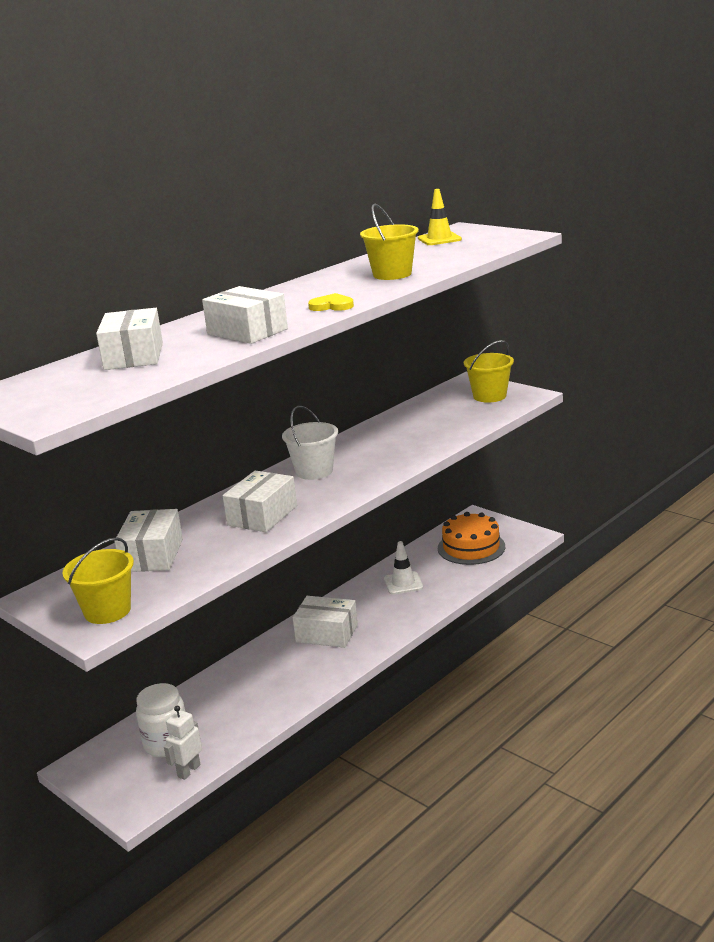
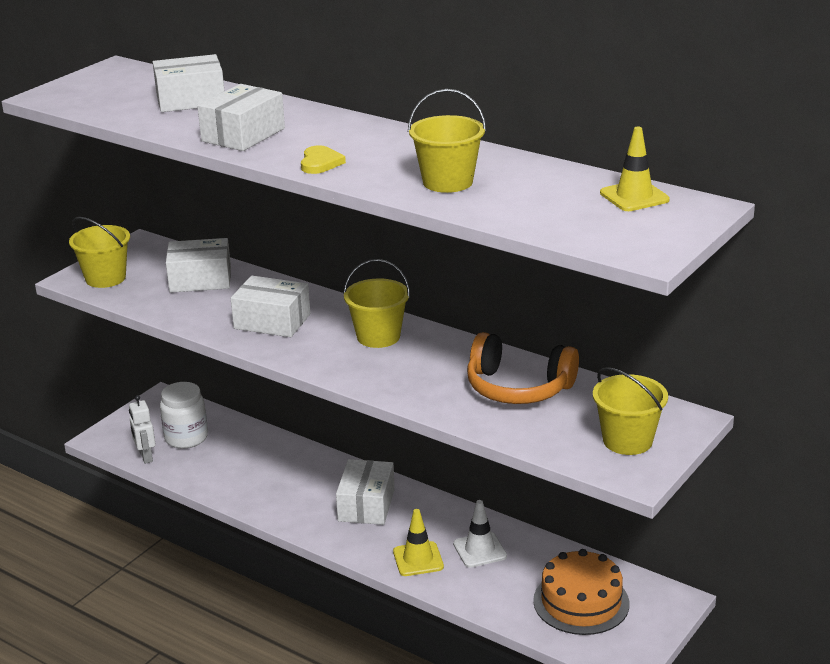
camera: 80 degrees right, 5 degrees up
white robot [164,705,202,780] -> white robot turned 135 degrees counterclockwise [129,395,156,464]
white bucket [282,406,338,480] -> yellow bucket [343,259,410,348]
none -> yellow traffic cone [393,509,444,576]
none -> orange headphones [467,332,579,404]

